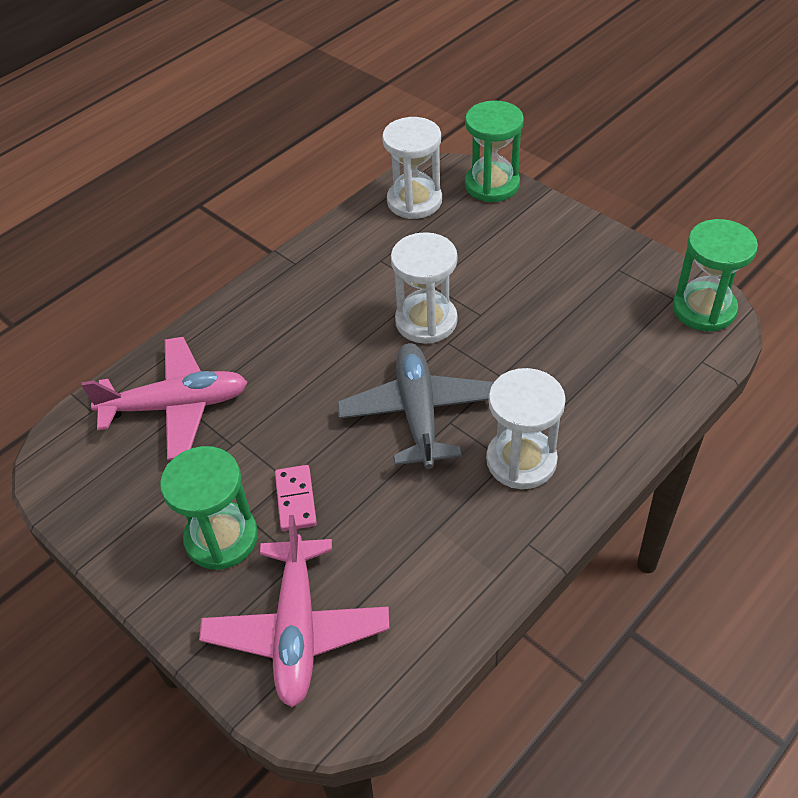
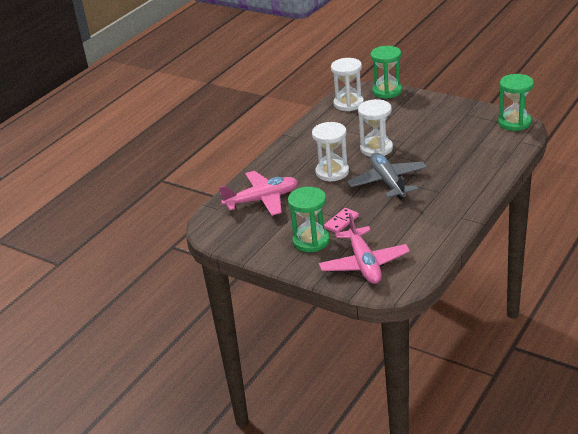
camera: 10 degrees left, 15 degrees down
pink domino [275,465,317,531] -> pink domino turned 60 degrees clockwise [324,208,359,233]
white hourglass [486,368,566,489] -> white hourglass moved to [312,122,349,182]

